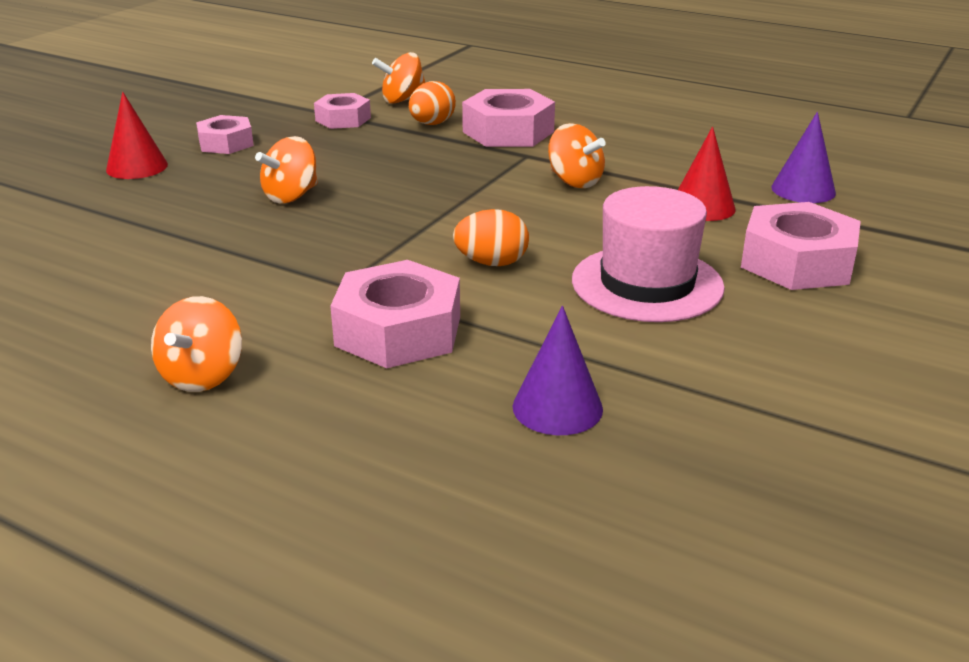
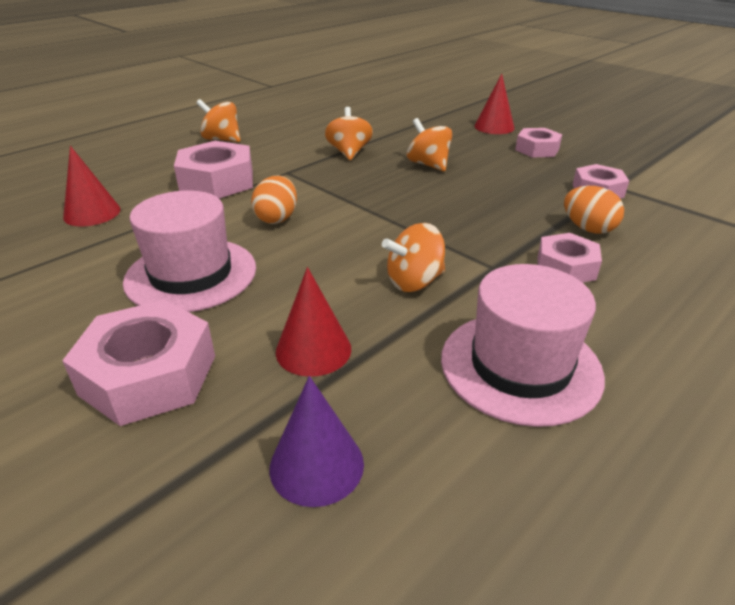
camera: 105 degrees right, 5 degrees up
orange spinning top [372,52,426,104] -> orange spinning top moved to [324,107,373,160]
pink nut [462,89,555,147] -> pink nut [537,233,602,283], size x0.62
purple cone [513,306,603,435] -> red cone [63,146,121,226]
none -> pink hat [441,264,605,427]

